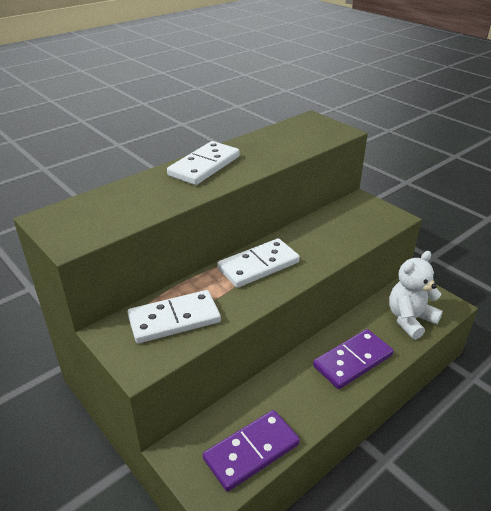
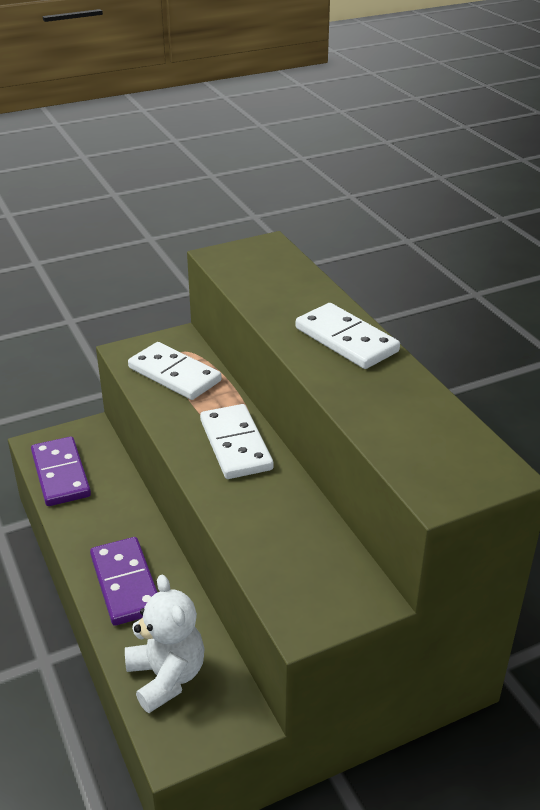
camera: 105 degrees right, 0 degrees up
white domino [127,290,221,343] -> white domino turned 45 degrees counterclockwise [128,342,222,400]

